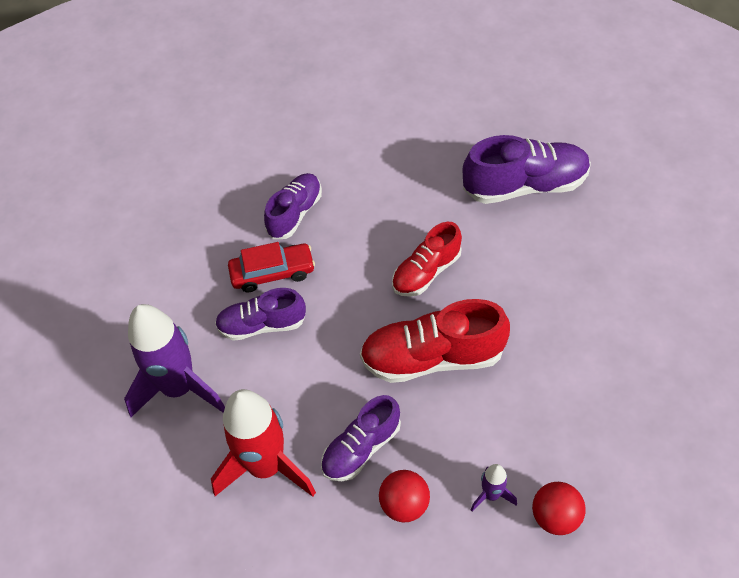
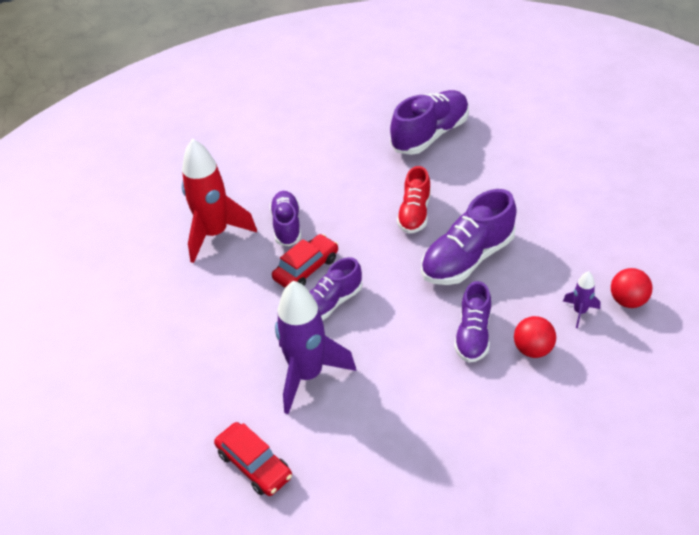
camera: 35 degrees left, 10 degrees down
red rocket [211,389,316,497] -> red rocket moved to [182,138,257,263]
red shoe [360,299,510,383] -> purple shoe [421,189,517,285]
none -> red car [214,422,292,496]

